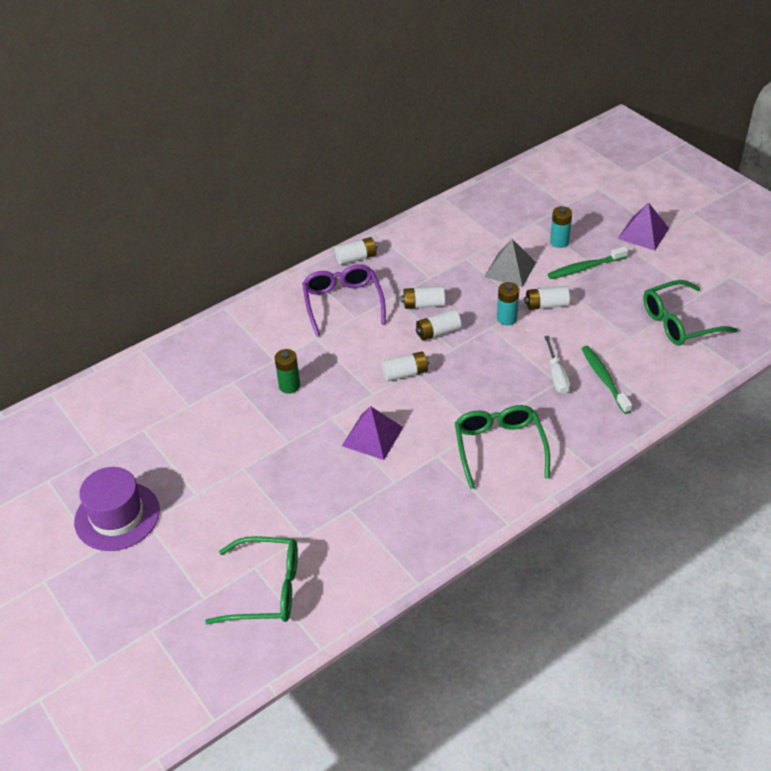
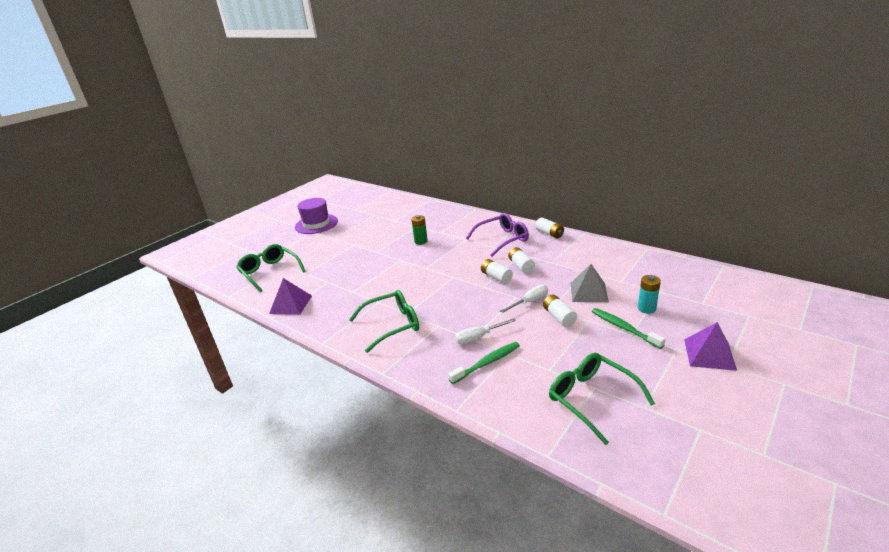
camera: 75 degrees right, 15 degrees down
green glasses [205,536,298,624] -> green glasses turned 150 degrees clockwise [236,244,306,292]
purple pyramid [342,406,403,460] -> purple pyramid moved to [269,278,312,315]
white battery [382,351,429,381] -> none
turquoise battery [497,282,519,325] -> white screwdriver [500,285,548,313]

